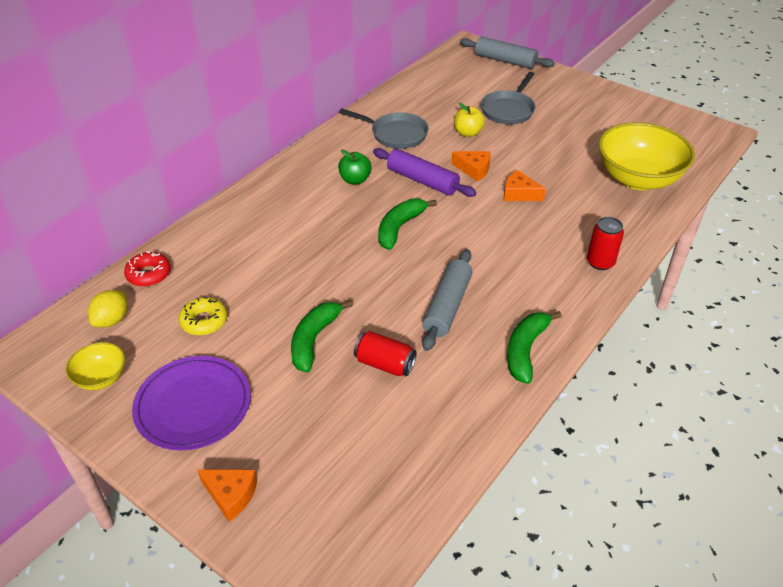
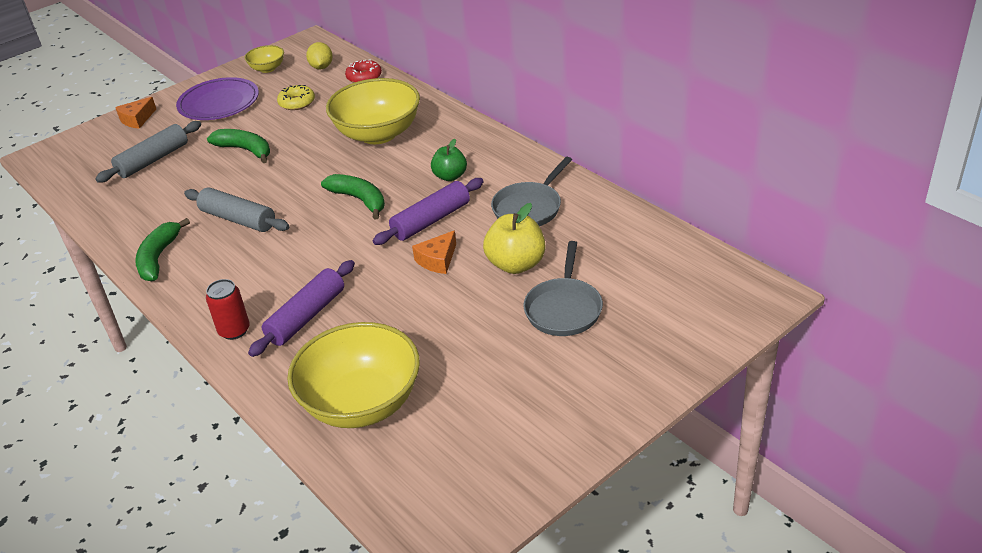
camera: 105 degrees right, 5 degrees down
yellow lemon [88,290,127,327] -> yellow lemon turned 45 degrees clockwise [306,42,333,69]
red can [354,331,417,377] -> none
yellow apple [454,103,485,137] -> yellow apple [483,203,545,274], size x1.52
grey rolling pin [460,37,554,69] -> grey rolling pin moved to [95,121,201,183]
grey pan [481,72,535,124] -> grey pan turned 120 degrees counterclockwise [523,241,603,336]
orange cheese [504,170,546,201] -> none
green banana [507,311,562,384] -> green banana turned 120 degrees counterclockwise [135,218,190,281]
none -> purple rolling pin [248,260,355,357]
none -> yellow bowl [326,78,420,144]

